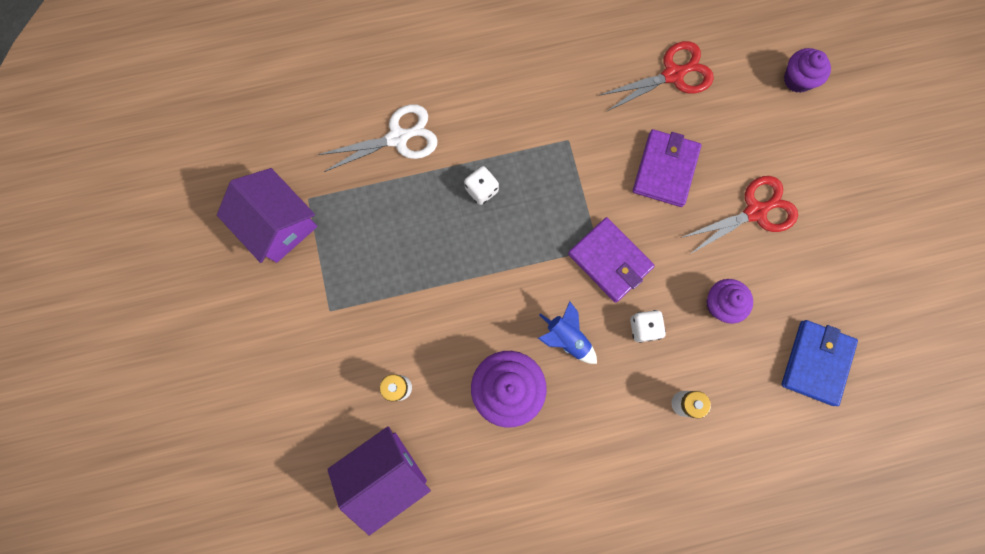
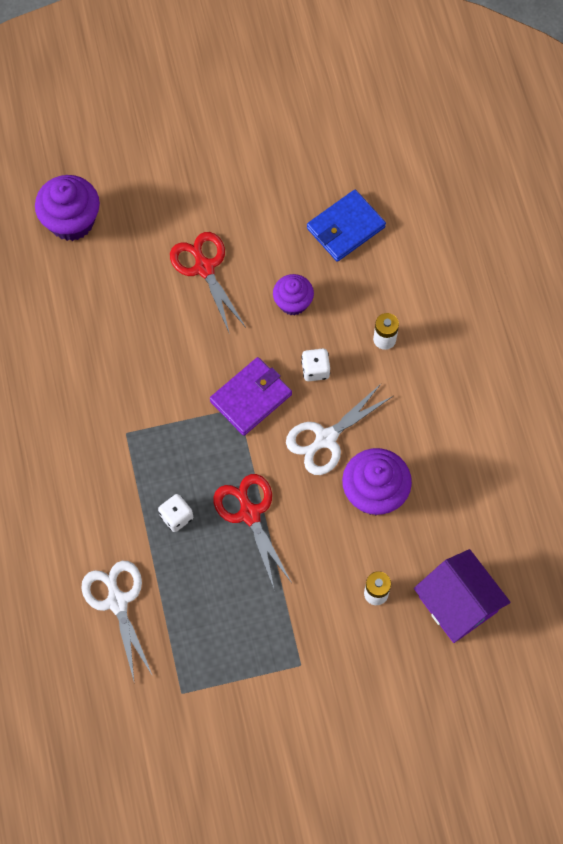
camera: 90 degrees left, 10 degrees down
purple house [217,168,318,263] -> none
blue rocket [538,301,597,364] -> white scissors [286,384,393,475]
red scissors [599,41,714,112] -> red scissors moved to [214,474,292,588]
purple wallet [633,129,701,207] -> none
blue wallet [781,320,858,406] -> blue wallet turned 60 degrees counterclockwise [307,190,386,262]
purple cupcake [784,48,831,93] -> purple cupcake [35,175,100,241], size x1.60

